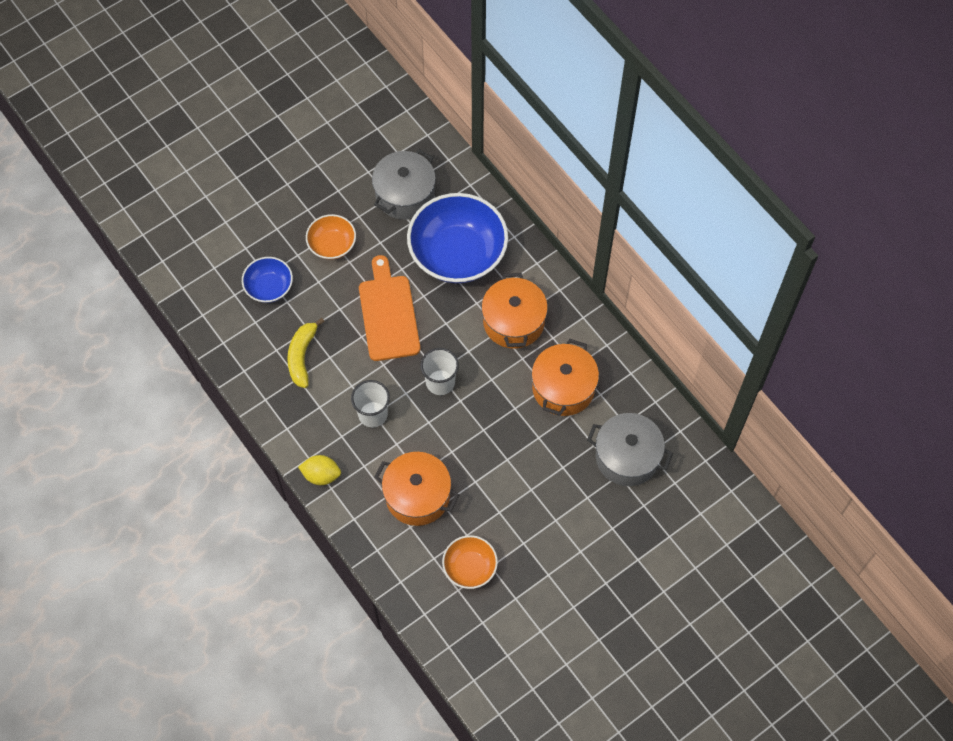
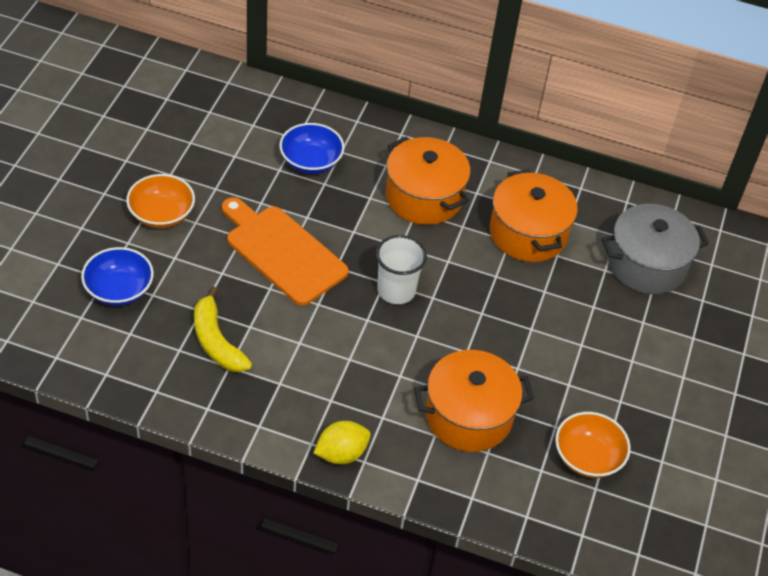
camera: 40 degrees left, 15 degrees down
white cup [351,380,390,427] -> none
grey pot [372,149,436,220] -> none
blue bowl [407,193,508,283] -> blue bowl [279,123,344,174], size x0.51

